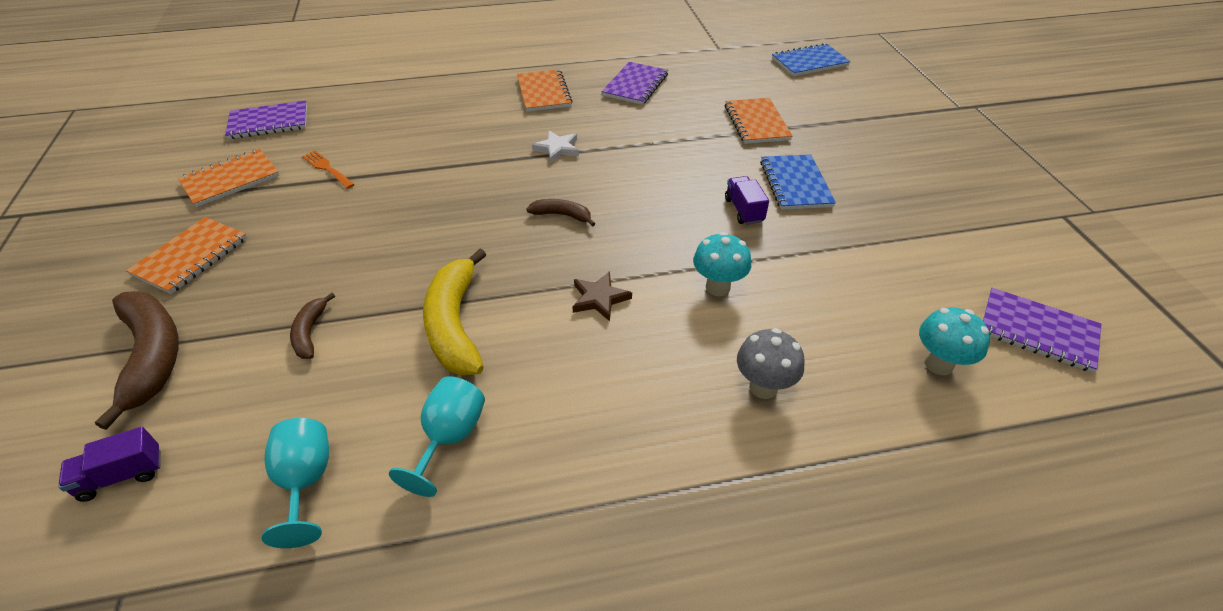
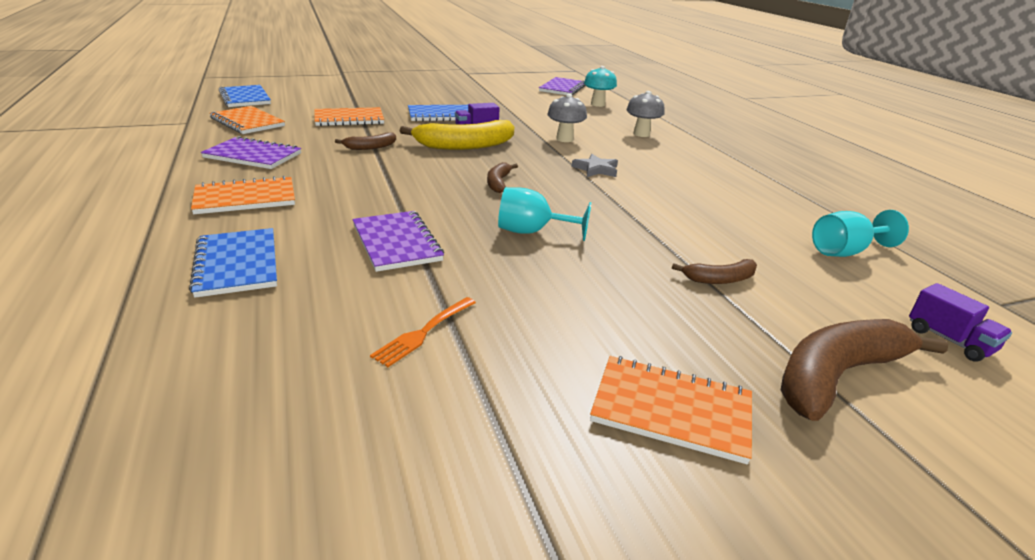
camera: 100 degrees left, 15 degrees down
orange notebook [178,149,279,207] -> orange notebook moved to [209,106,285,134]
purple notebook [225,100,307,139] -> purple notebook moved to [352,211,444,272]
turquoise goblet [389,376,485,497] -> turquoise goblet moved to [498,187,592,241]
yellow banana [423,249,486,376] -> yellow banana moved to [400,120,514,150]
white star [532,130,579,163] -> none
brown star [572,271,632,321] -> grey star [572,154,618,177]
turquoise mushroom [693,232,751,296] -> grey mushroom [548,94,587,142]
none -> blue notebook [189,228,277,298]
none -> brown banana [335,132,396,150]

